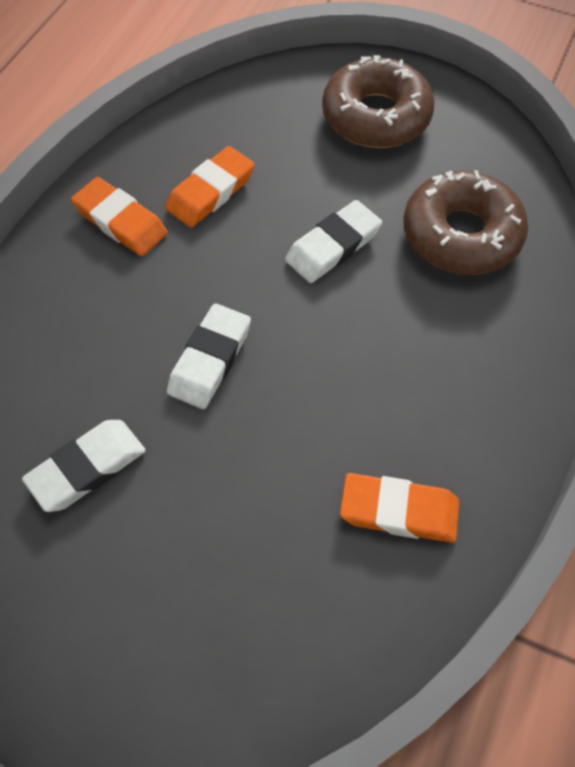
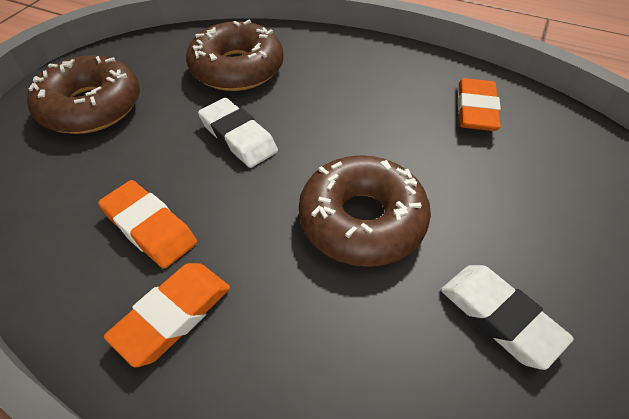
camera: 90 degrees left, 10 degrees down
white eraser [167,303,251,409] -> brown donut [299,155,431,267]

